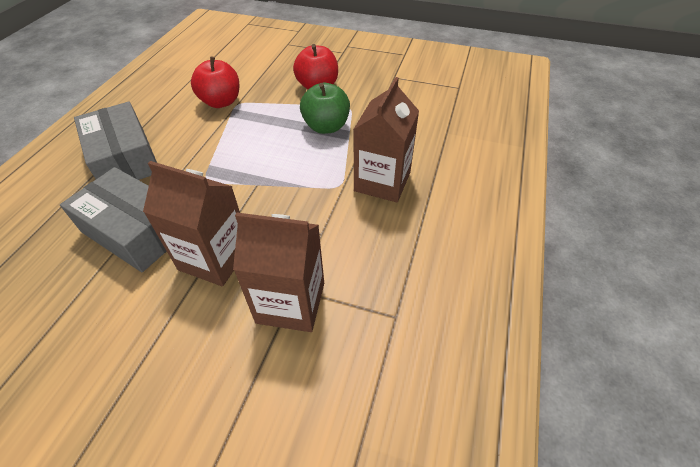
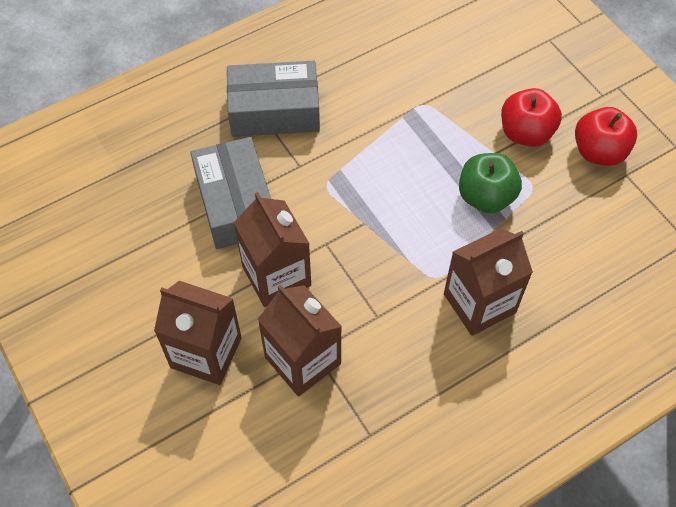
camera: 40 degrees right, 10 degrees up
grey box [74,102,157,180] -> grey box turned 75 degrees clockwise [227,61,320,137]
red apple [191,56,239,108] -> red apple moved to [575,107,637,166]
none -> brown carton [154,281,242,385]

